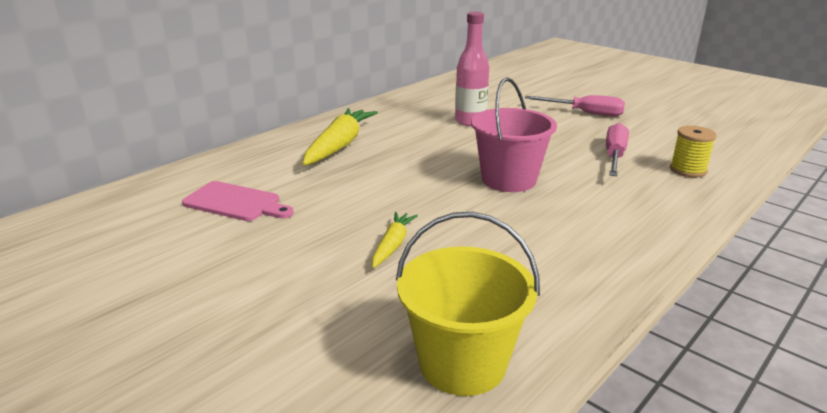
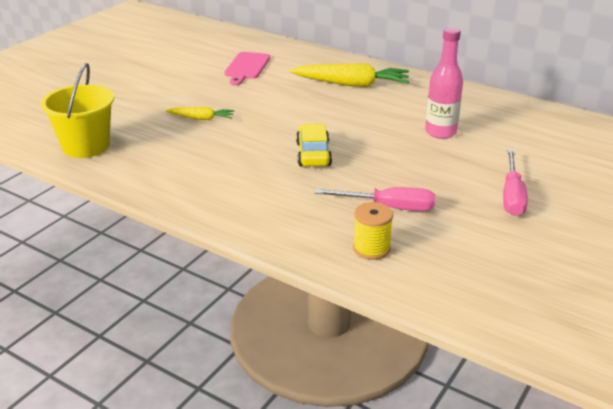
camera: 80 degrees right, 5 degrees up
pink bucket [471,77,557,192] -> yellow car [296,124,332,166]

